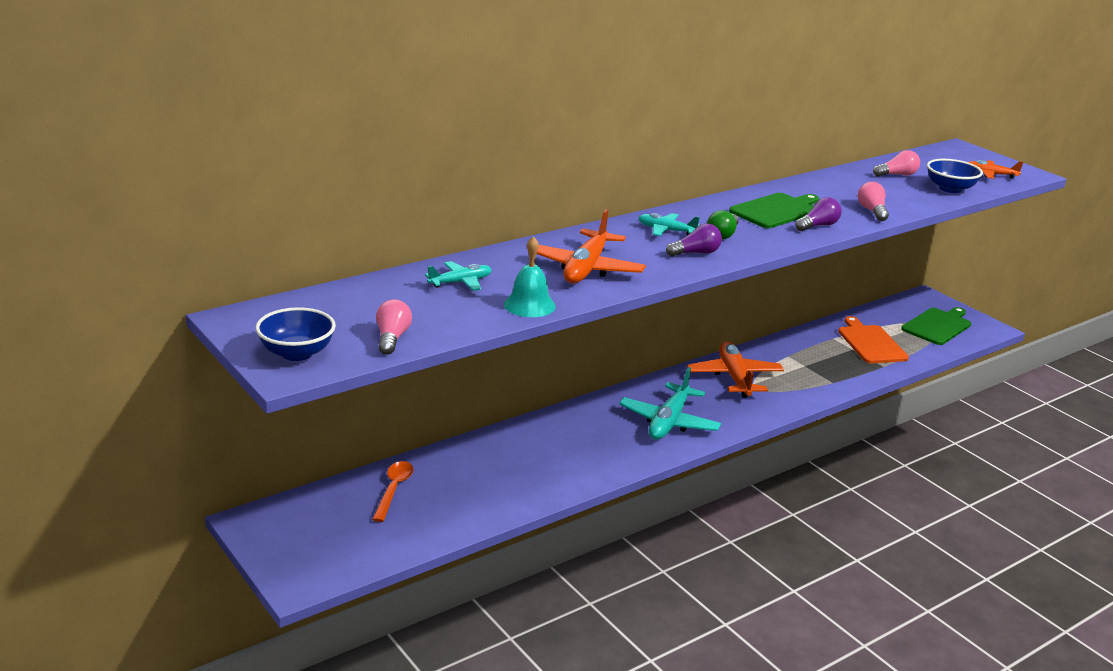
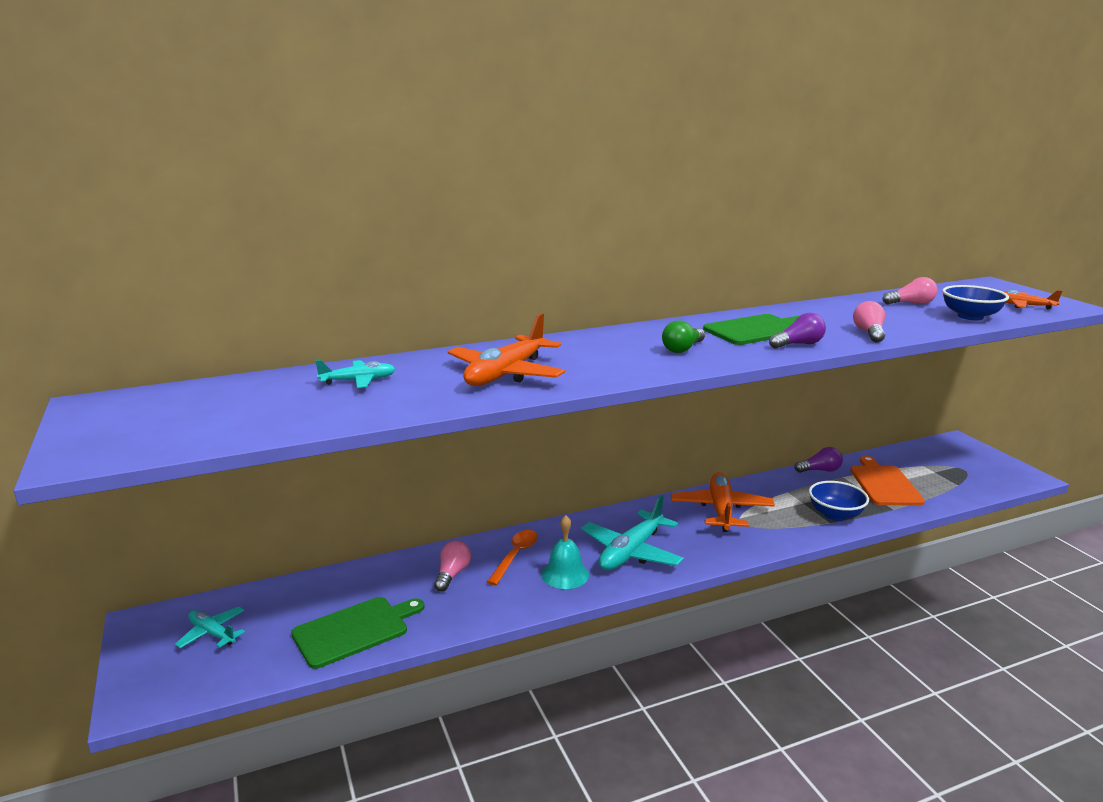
camera: 15 degrees right, 5 degrees down
blue bowl [256,307,336,361] -> blue bowl moved to [809,481,869,521]
orange spoon [372,461,413,522] -> orange spoon moved to [487,530,538,585]
pink light bulb [376,299,412,355] -> pink light bulb moved to [434,541,471,592]
turquoise bell [504,236,556,317] -> turquoise bell moved to [541,515,589,589]
turquoise plane [639,213,700,236] -> turquoise plane moved to [175,607,245,648]
purple light bulb [666,224,722,257] -> purple light bulb moved to [794,447,843,473]
green cutting board [901,307,971,345] -> green cutting board moved to [291,597,425,669]

